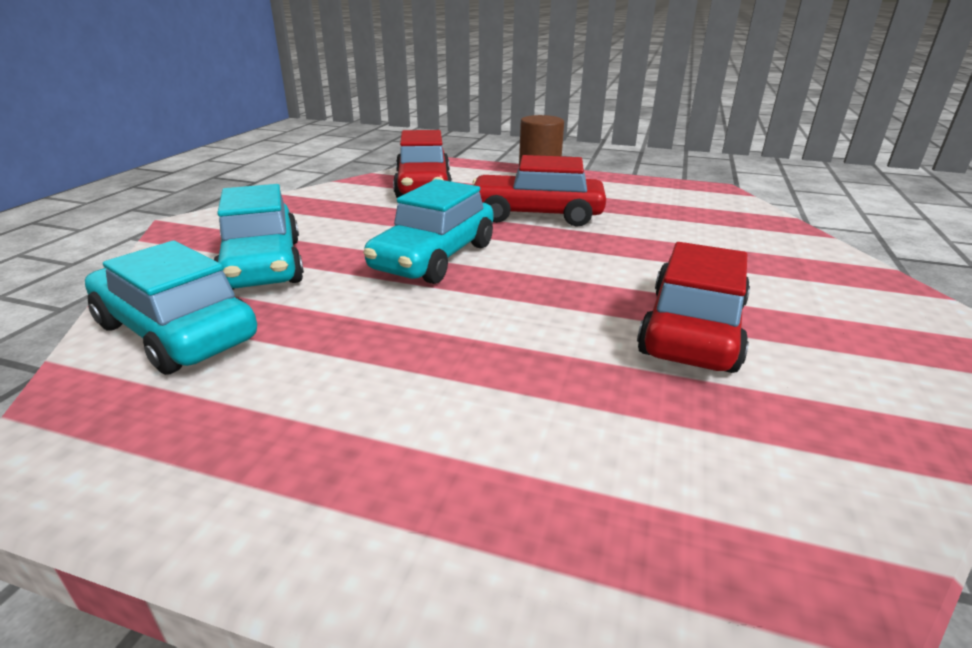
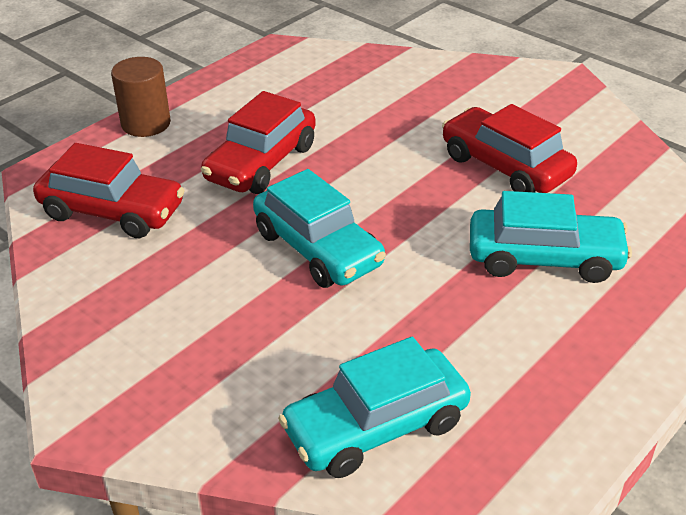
camera: 65 degrees left, 10 degrees up
turquoise car [214,184,304,290] -> turquoise car moved to [470,191,632,283]

